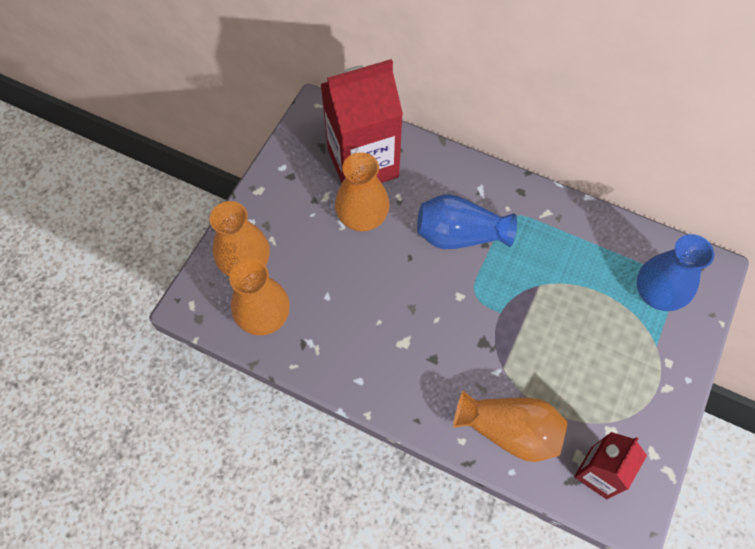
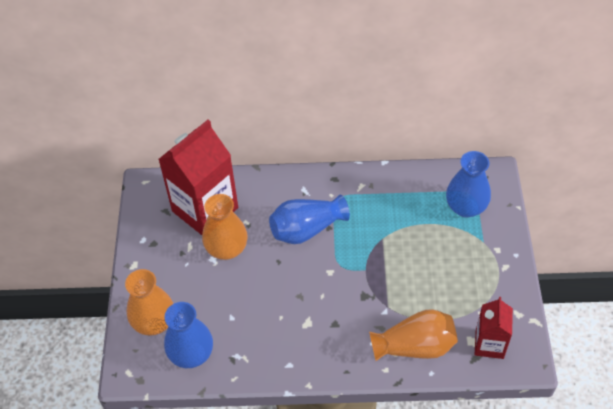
camera: 25 degrees left, 10 degrees down
orange vase [229,259,290,336] -> blue vase [164,302,213,368]

